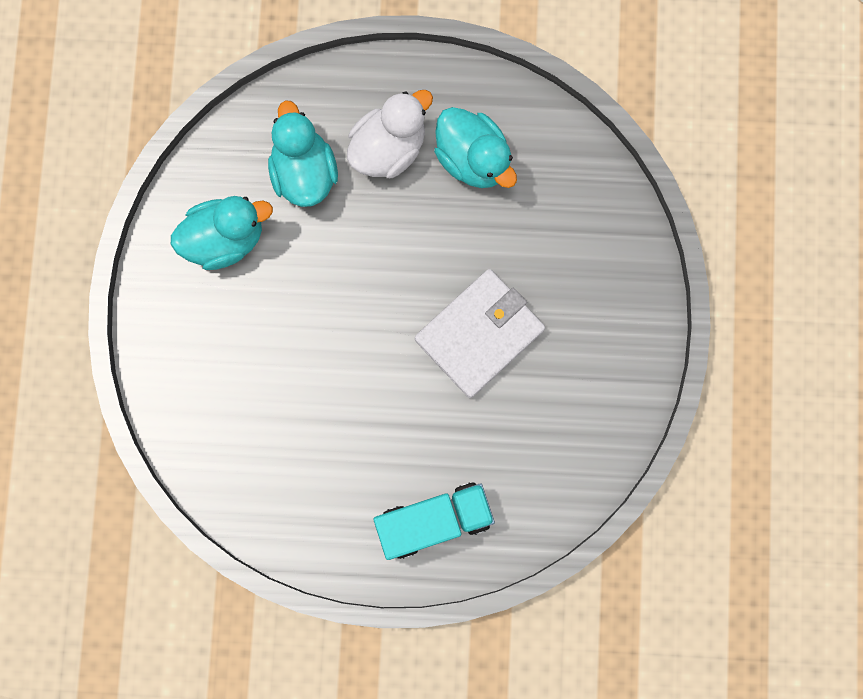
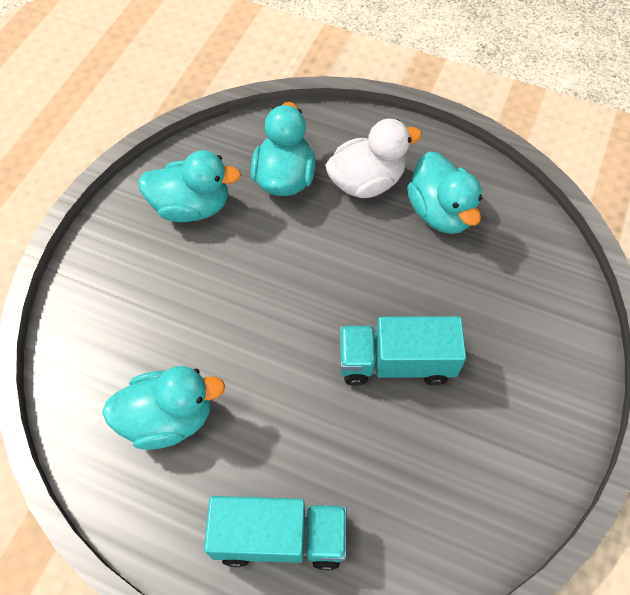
camera: 20 degrees right, 20 degrees down
white wallet [415,269,545,398] -> turquoise truck [339,316,466,386]
none -> turquoise duck [102,366,225,450]

